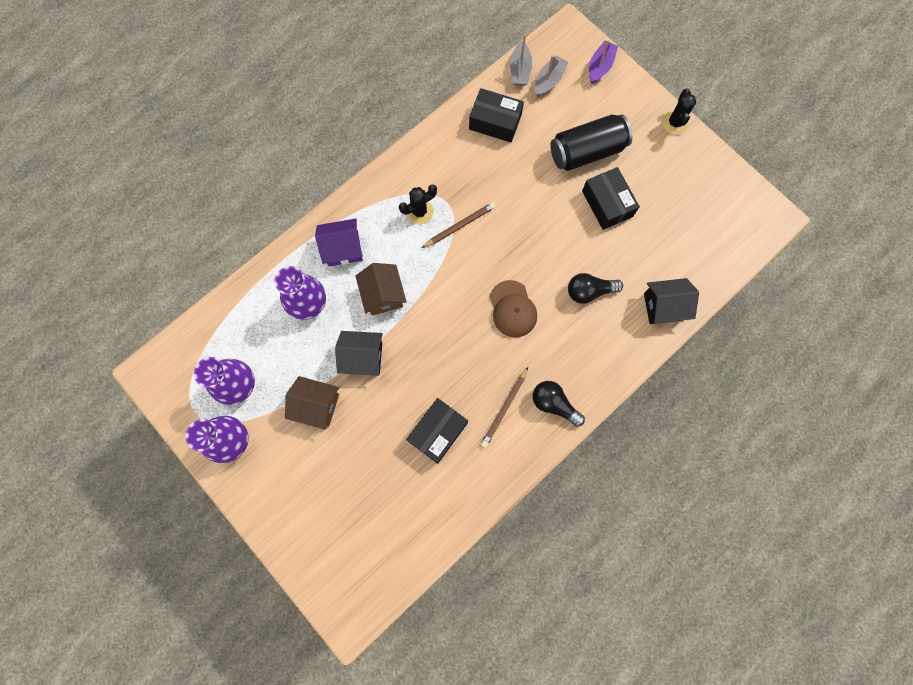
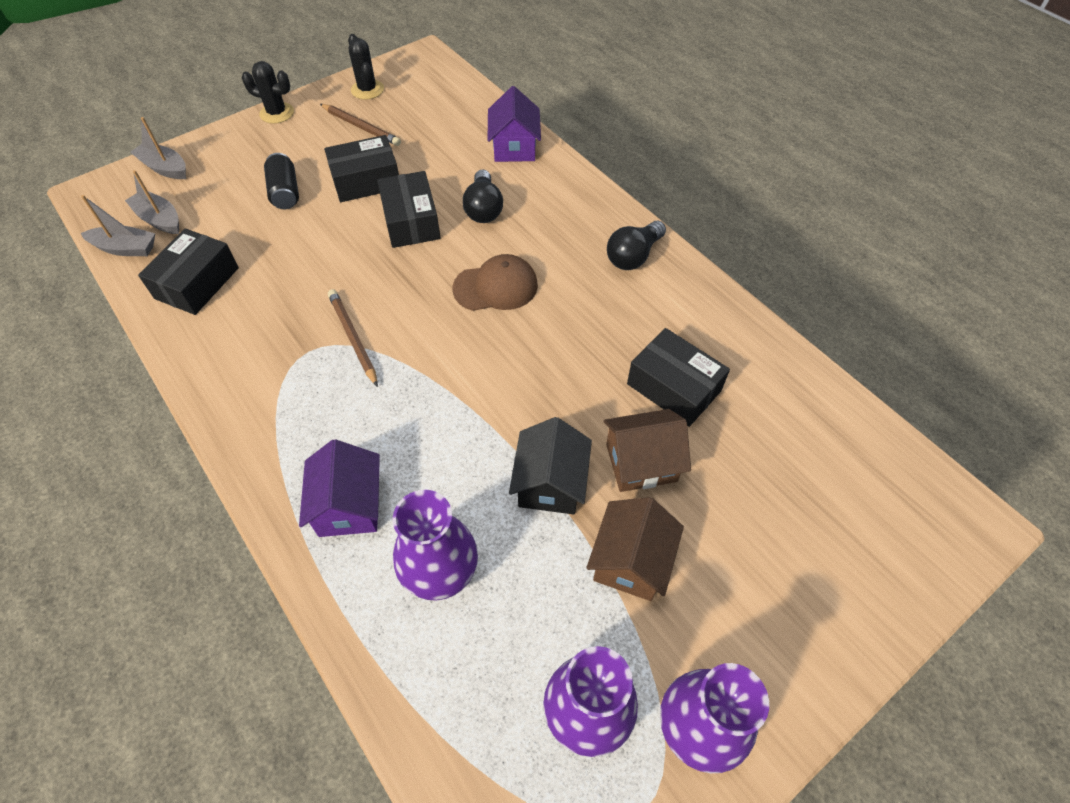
camera: 85 degrees left, 20 degrees down
brown house [355,263,407,315] -> brown house moved to [603,409,691,492]
black cactus [399,184,437,224] -> black cactus moved to [348,34,384,100]
brown pencil [481,367,528,448] -> brown pencil moved to [320,104,401,146]
black can [551,114,632,171] -> black can [264,153,299,209], size x0.57
purple boat [589,40,618,84] -> grey boat [130,117,186,179]
black house [644,278,699,324] -> purple house [488,86,541,162]
none -> black box [377,171,441,248]

